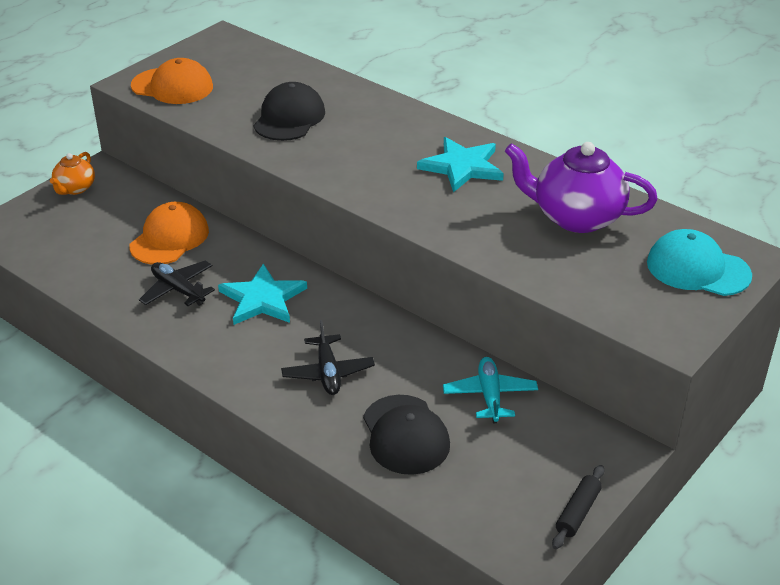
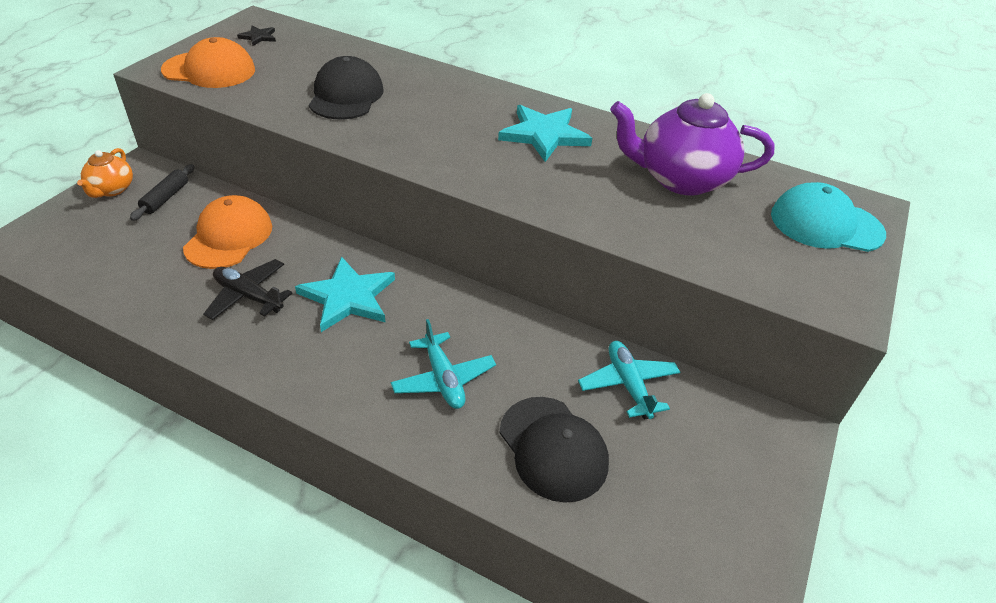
camera: 15 degrees left, 5 degrees up
black plane [281,320,375,395] -> turquoise plane [391,319,496,409]
black rolling pin [552,465,604,549] -> black rolling pin moved to [130,164,195,221]
none -> black star [237,26,276,46]

